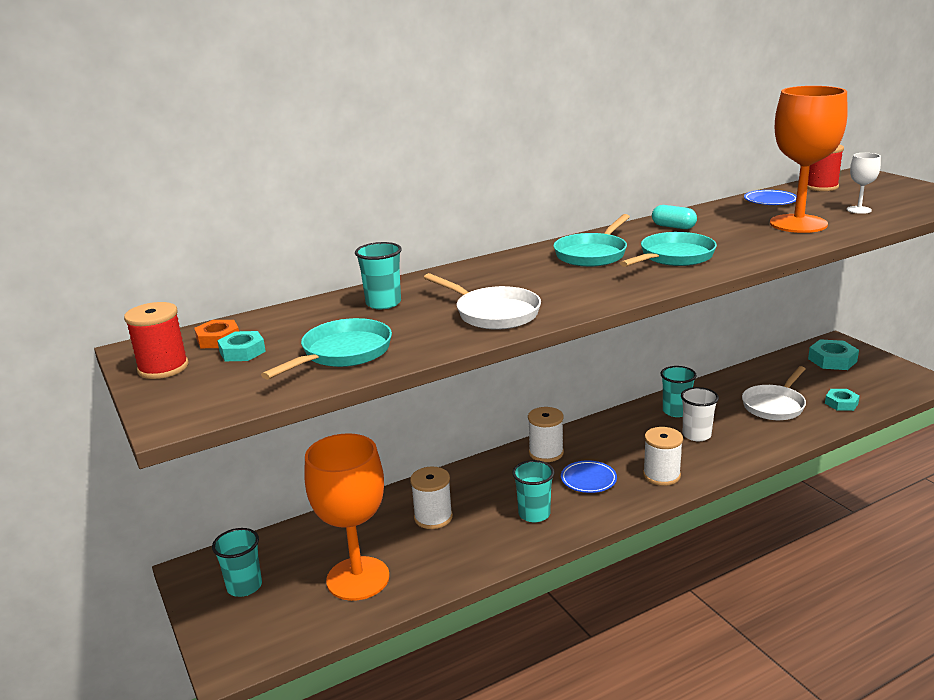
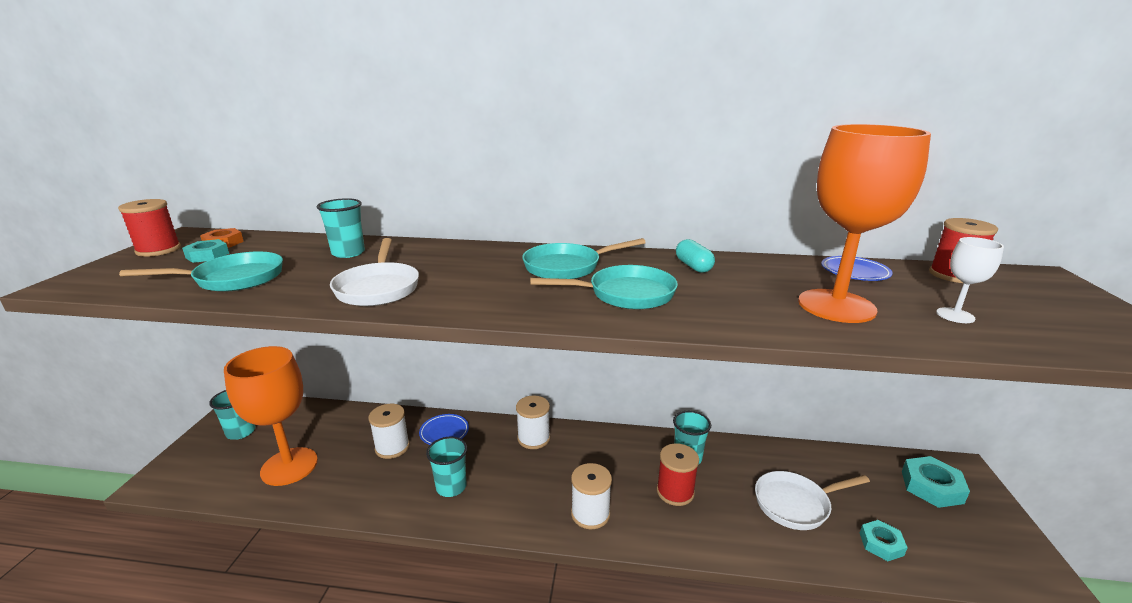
camera: 35 degrees right, 0 degrees up
blue plate [561,460,617,493] -> blue plate moved to [419,414,469,445]
white cup [681,387,719,441] -> red spool [657,443,699,506]

